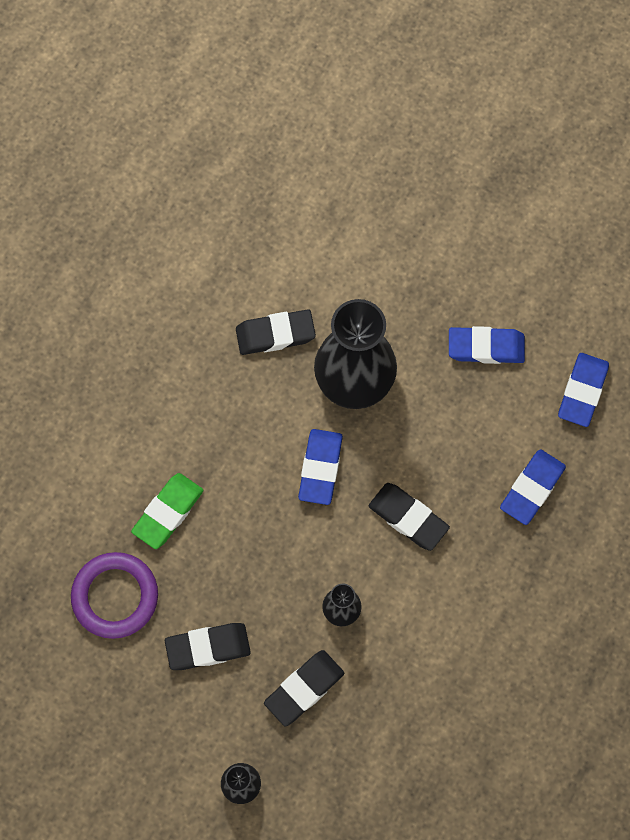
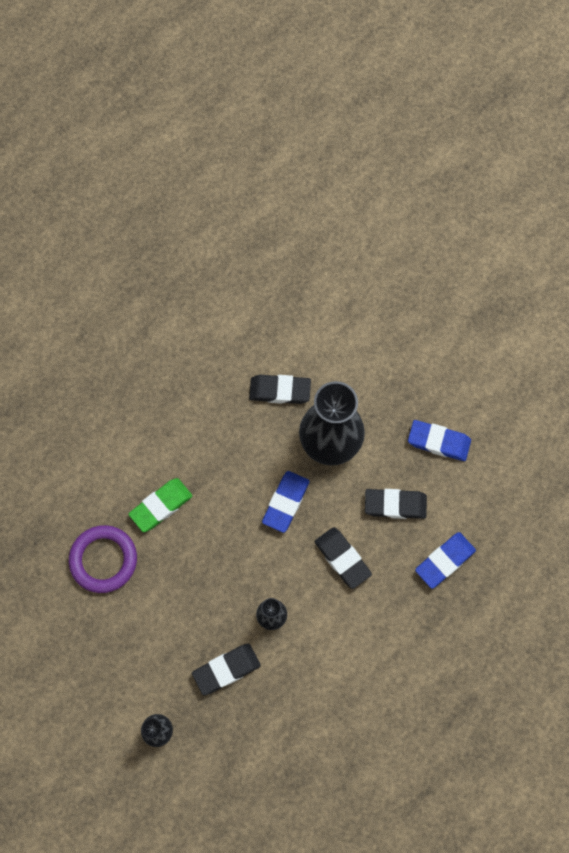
camera: 15 degrees right, 0 degrees up
black eraser [165,623,251,670] -> black eraser moved to [365,489,427,519]
blue eraser [558,353,609,427] -> none

